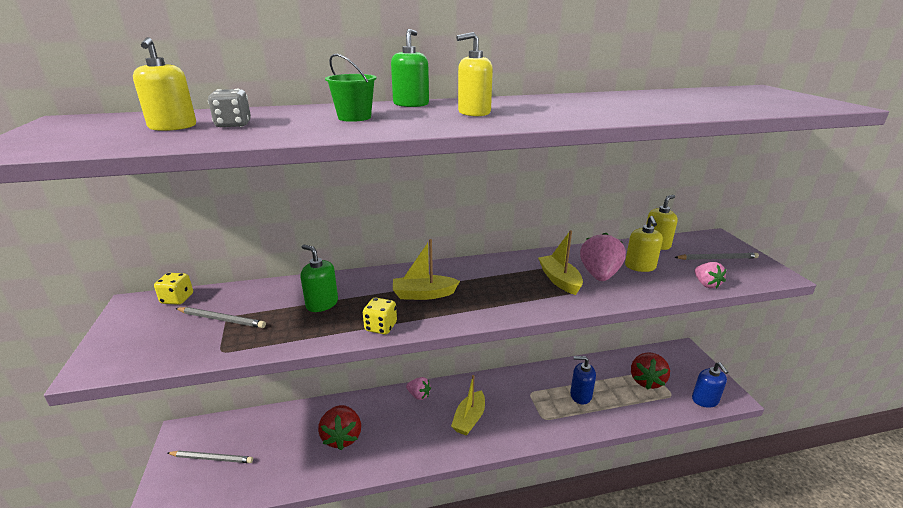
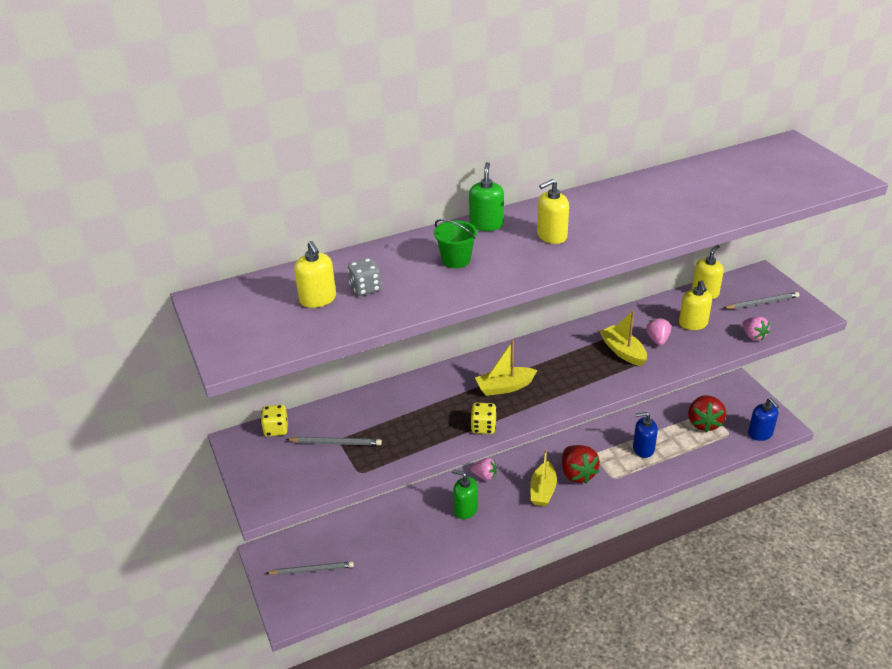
camera: 10 degrees left, 10 degrees up
green soap dispenser [301,245,338,312] -> green soap dispenser moved to [452,470,478,519]
red strawberry [318,405,361,450] -> red strawberry moved to [562,445,600,483]
pink strawberry [580,233,626,281] -> pink strawberry [646,318,671,346], size x0.59

